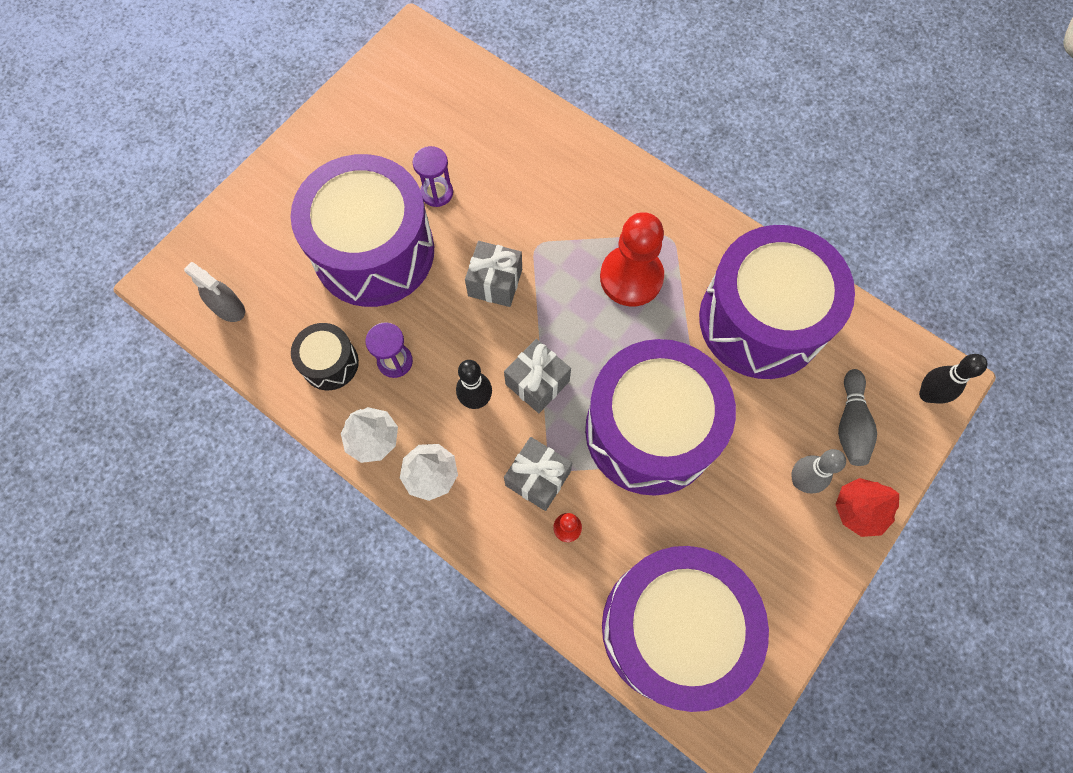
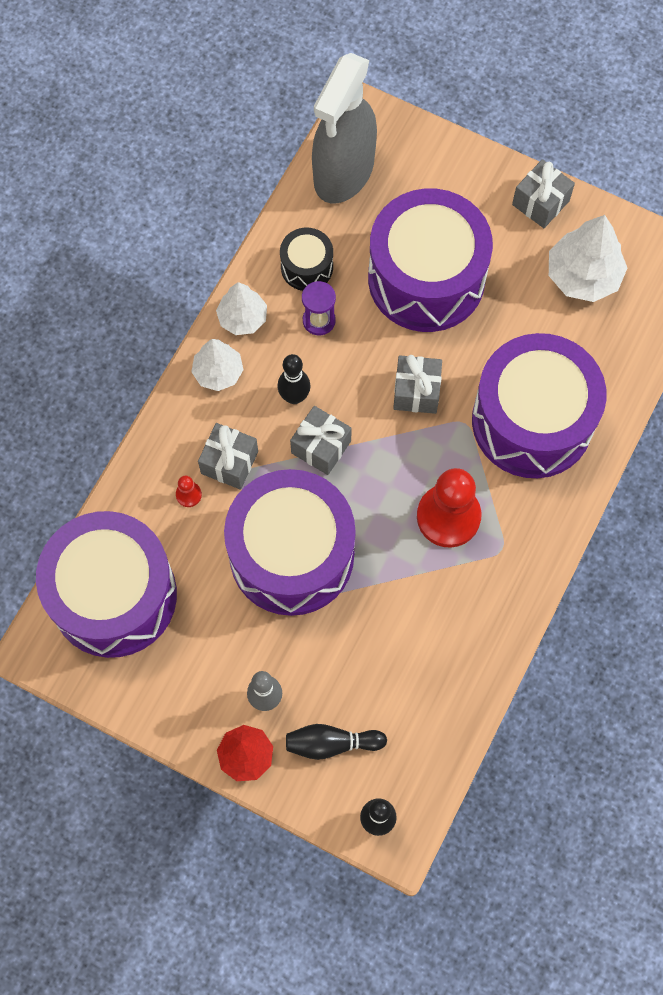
camera: 80 degrees right, 0 degrees up
grey spray bottle [184,262,245,322] -> grey spray bottle [312,53,377,204], size x2.25
purple hourglass [413,146,453,207] -> none
purple drum [699,225,855,379] -> purple drum moved to [472,333,606,478]
grey bowling pin [838,369,877,466] -> black bowling pin [286,724,387,760]
none -> grey gift [512,159,575,228]
none -> white tree [549,215,627,302]

